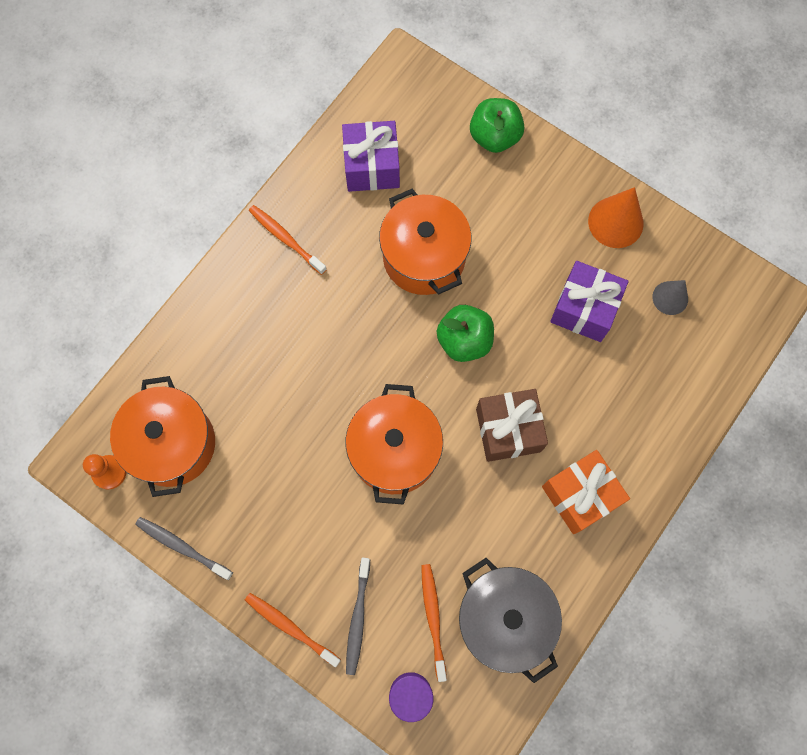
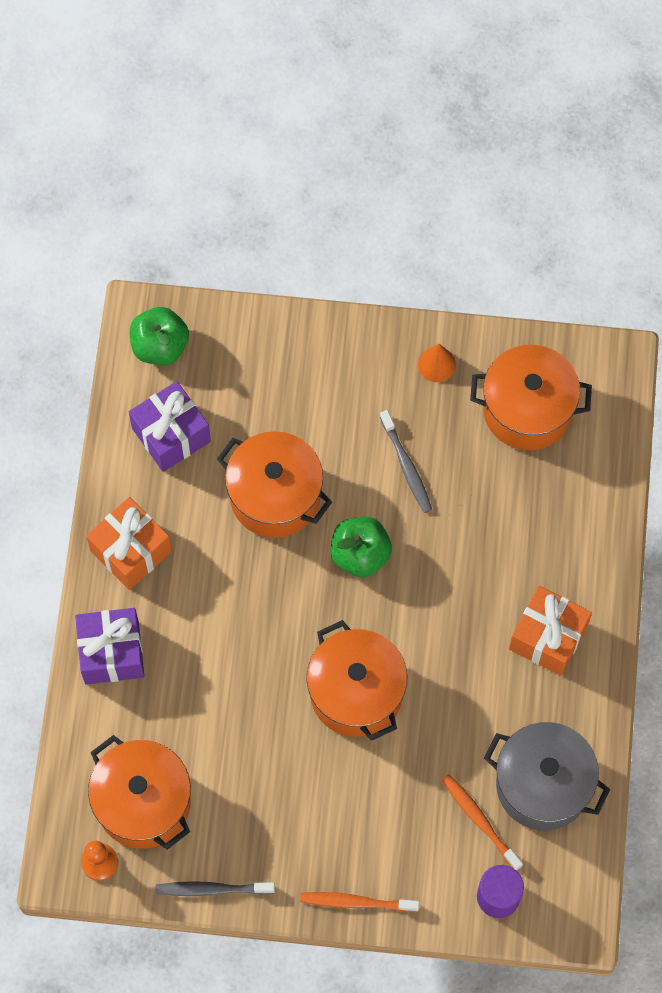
camera: 30 degrees left, 5 degrees down
orange toothbrush [249,205,327,275] -> orange gift [86,497,172,590]
grey toothbrush [346,558,370,675] -> grey toothbrush moved to [380,410,432,513]
green apple [470,98,524,153] -> green apple moved to [130,307,189,365]
brown gift [476,389,548,462] -> none
purple gift [550,261,628,342] -> purple gift moved to [75,608,144,685]
orange cone [588,187,644,248] -> orange cone [418,344,456,382], size x0.63
grey cone [652,280,688,315] -> orange pot [470,345,592,450]

